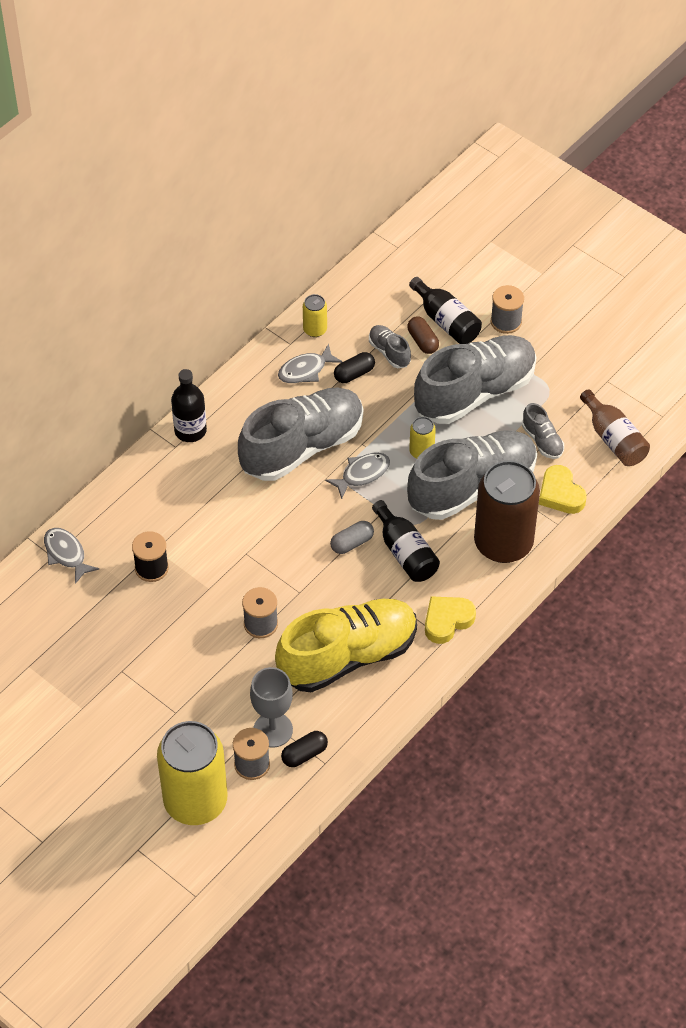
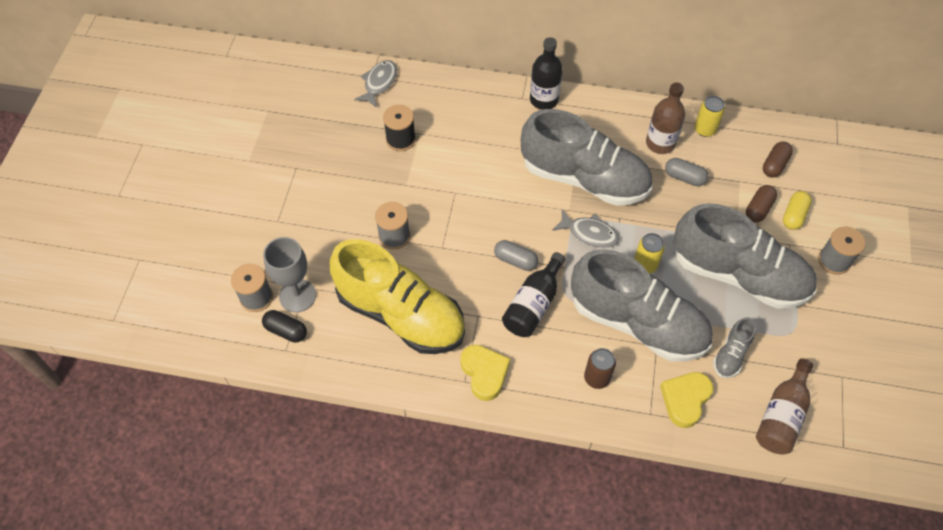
camera: 60 degrees right, 5 degrees up
yellow can [157,721,228,825] -> none
grey fish [278,344,342,383] -> brown bottle [646,83,685,154]
black capsule [334,352,375,383] -> grey capsule [665,158,708,186]
grey shoe [369,325,411,368] -> none
black bottle [409,277,482,344] -> yellow capsule [783,191,812,230]
yellow heart [425,596,476,644] -> yellow heart turned 45 degrees clockwise [460,345,510,401]
brown can [474,460,540,563] -> brown can [584,348,616,389], size x0.43
none -> brown capsule [763,141,793,178]

